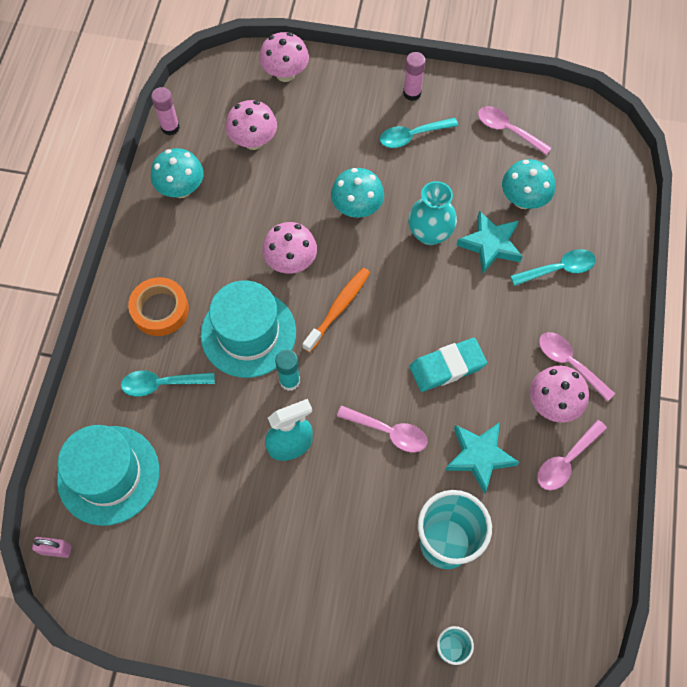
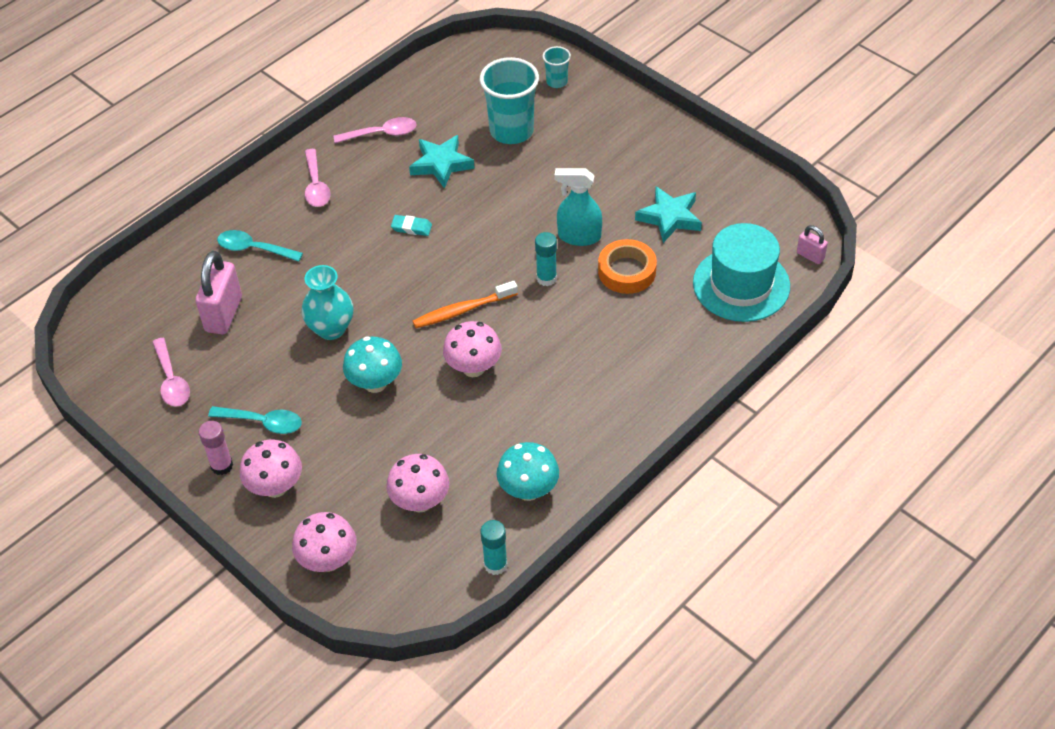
camera: 145 degrees left, 15 degrees down
turquoise spoon [121,371,215,397] -> none
orange tape [128,277,189,336] -> orange tape moved to [598,239,657,294]
pink glue stick [151,87,180,136] -> turquoise glue stick [480,520,507,575]
turquoise hat [201,280,296,378] -> none
pink spoon [337,406,427,453] -> none
turquoise eraser [409,338,487,392] -> turquoise eraser [391,215,432,236], size x0.56
turquoise star [457,211,523,273] -> turquoise star moved to [635,186,702,243]
turquoise mushroom [502,159,555,209] -> pink padlock [195,251,242,334]
pink mushroom [530,366,589,423] -> pink mushroom moved to [240,439,302,498]

